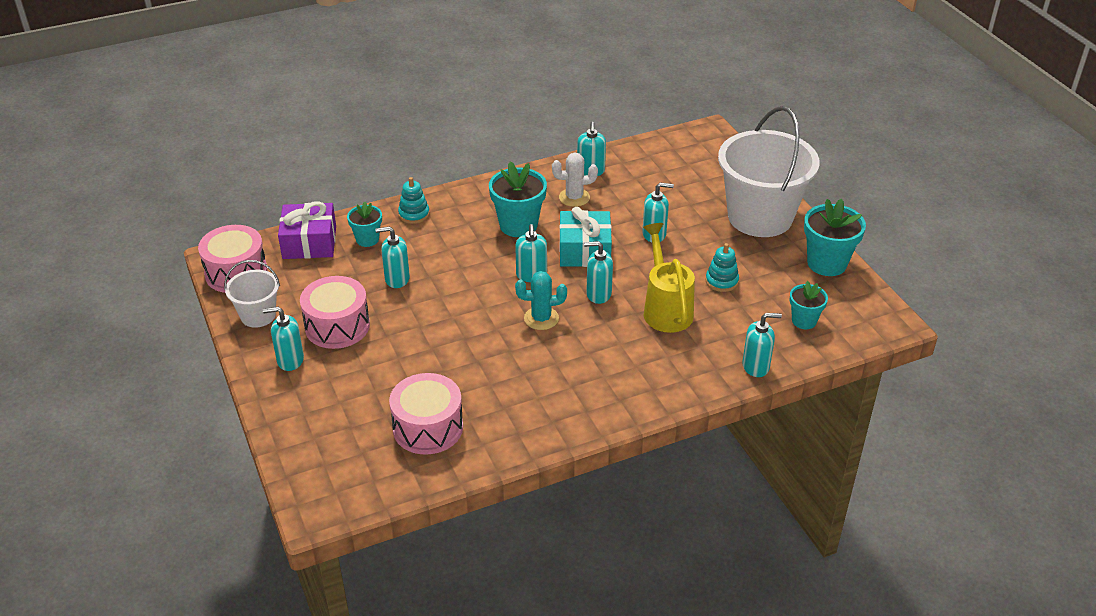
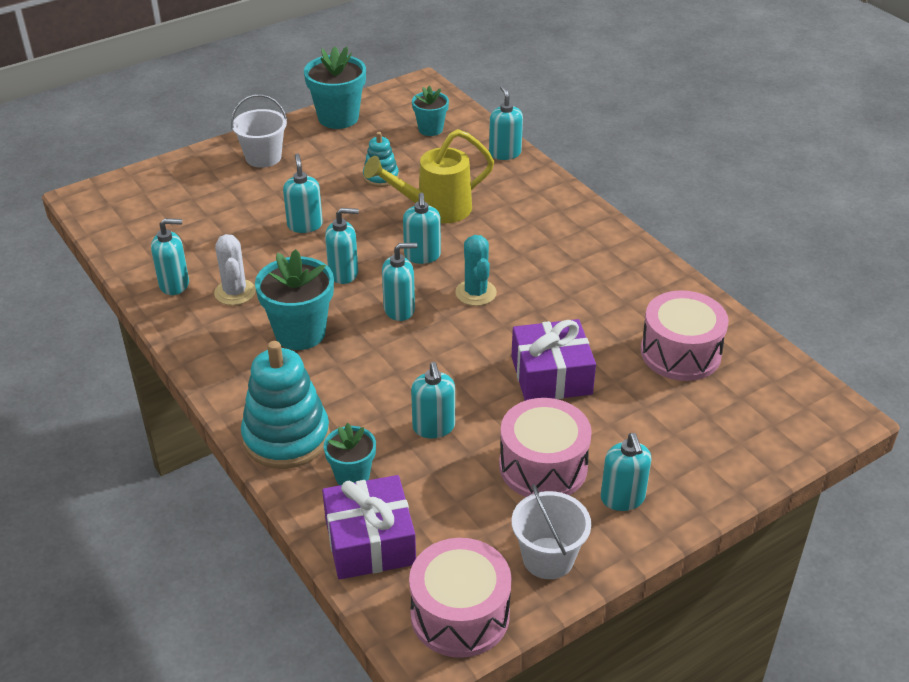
camera: 100 degrees left, 0 degrees up
turquoise stacking toy [398,177,430,224] -> turquoise stacking toy [241,341,330,469], size x1.89
turquoise gift [559,207,612,267] -> turquoise soap dispenser [325,208,359,284]
white bucket [718,106,820,237] -> white bucket [231,94,287,168], size x0.49
none -> purple gift [511,319,596,401]

